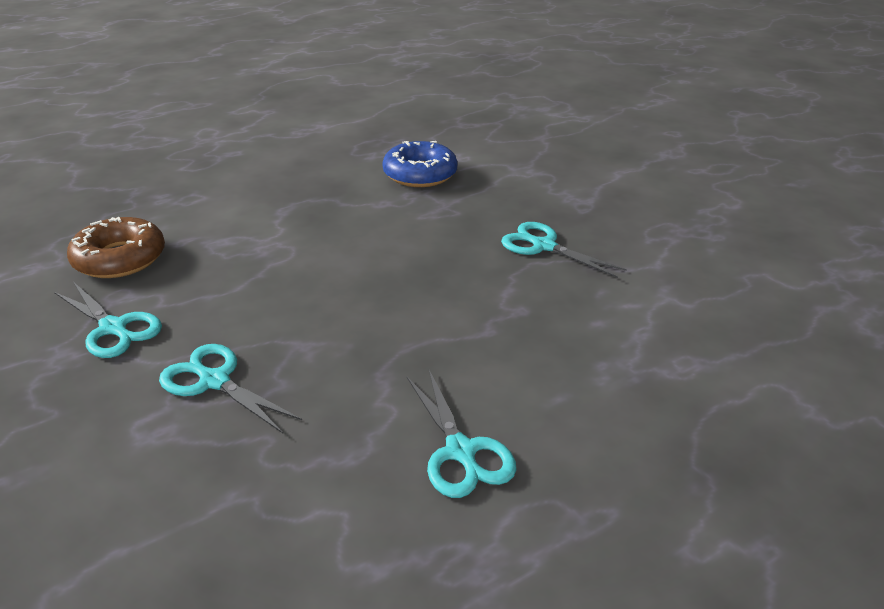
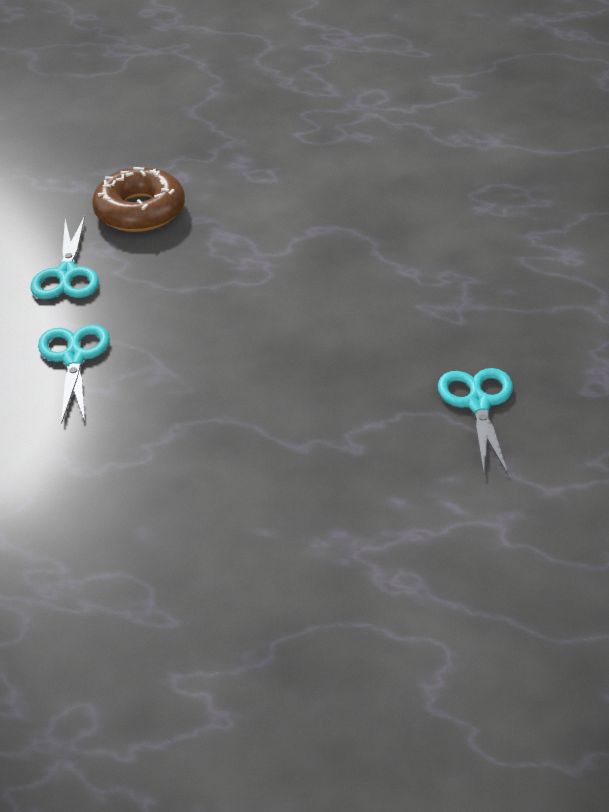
camera: 50 degrees right, 5 degrees up
blue donut [382,141,458,187] -> none
turquoise scissors [406,370,517,498] -> none

